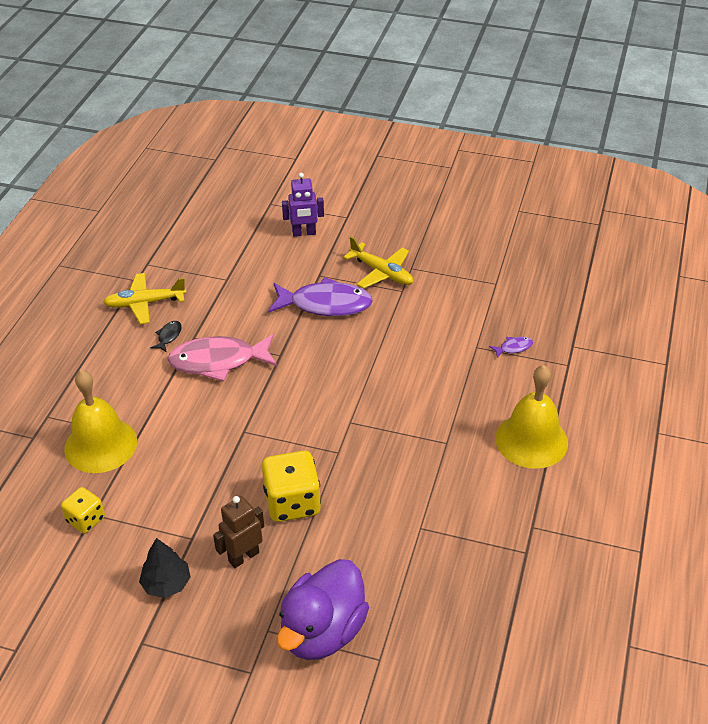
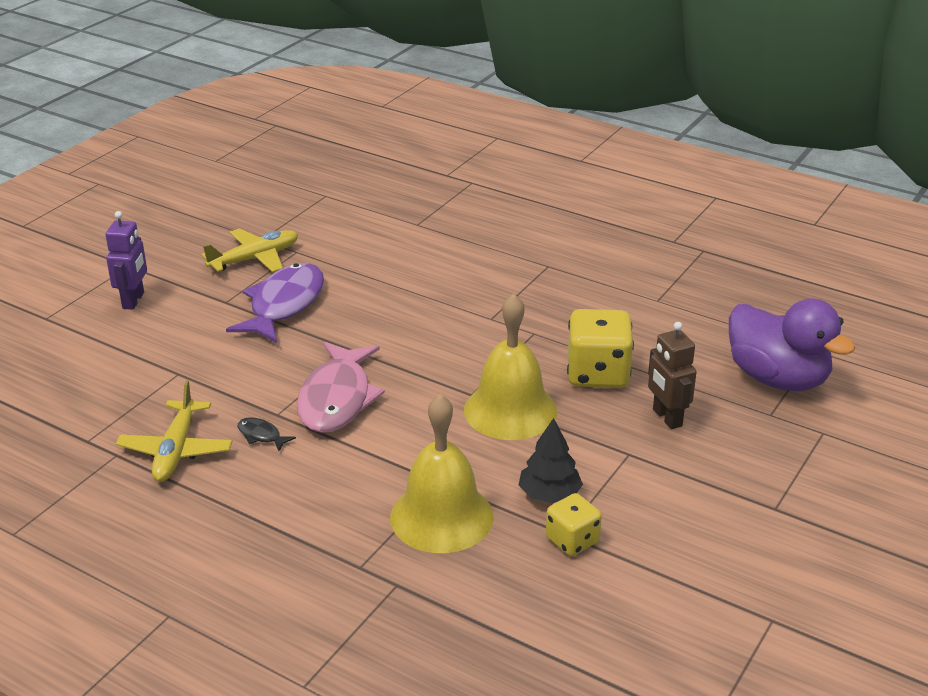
camera: 75 degrees left, 10 degrees down
black tree [139,538,190,598] -> black tree moved to [519,418,583,503]
purple fish [489,337,533,358] -> none
yellow bell [495,365,568,469] -> yellow bell moved to [464,294,557,440]

